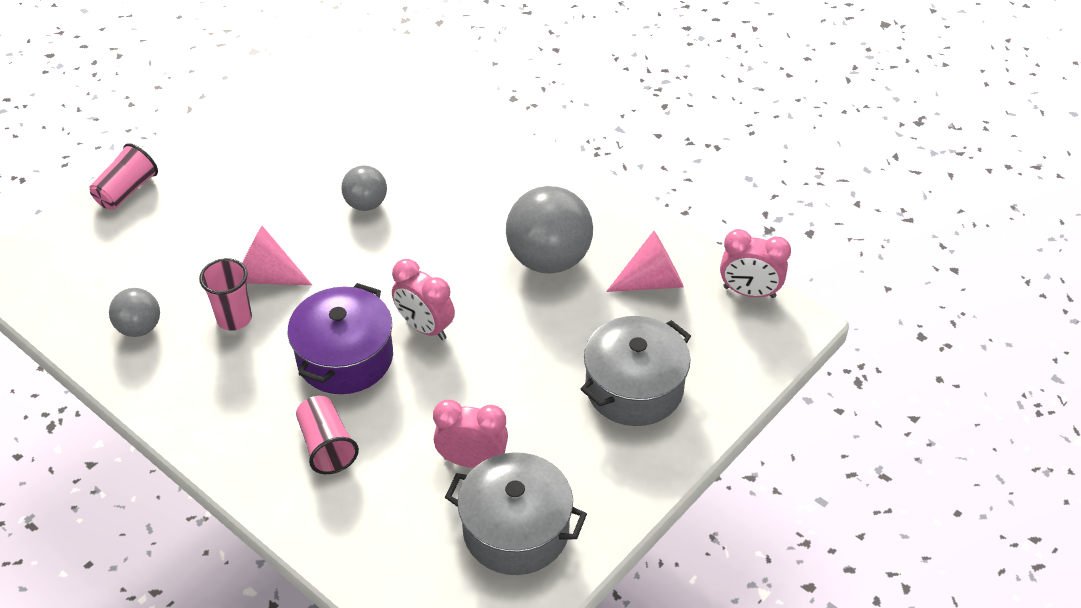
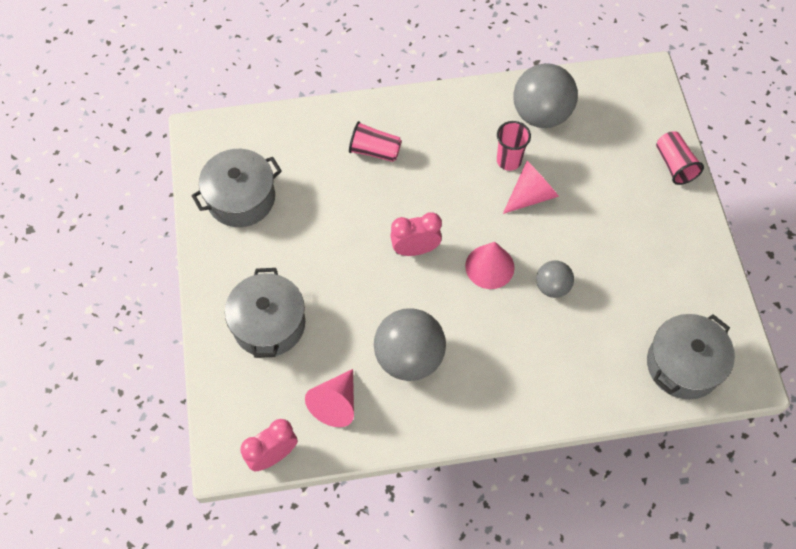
camera: 130 degrees right, 15 degrees up
grey ball [109,288,160,337] -> grey ball [513,63,578,128], size x1.84
purple pot [288,283,393,394] -> none
pink clock [433,400,508,468] -> none
none -> pink cone [465,242,515,289]
none -> grey pot [647,314,735,399]

